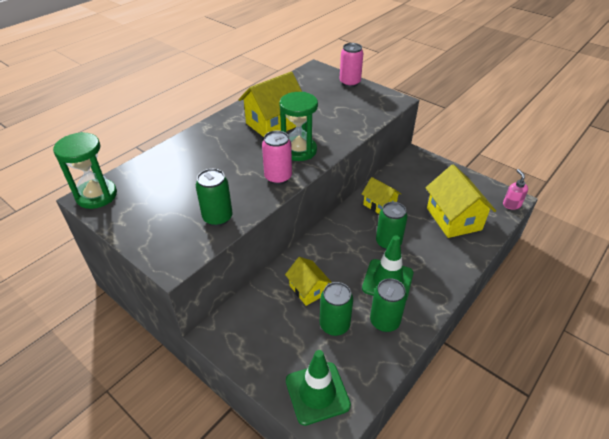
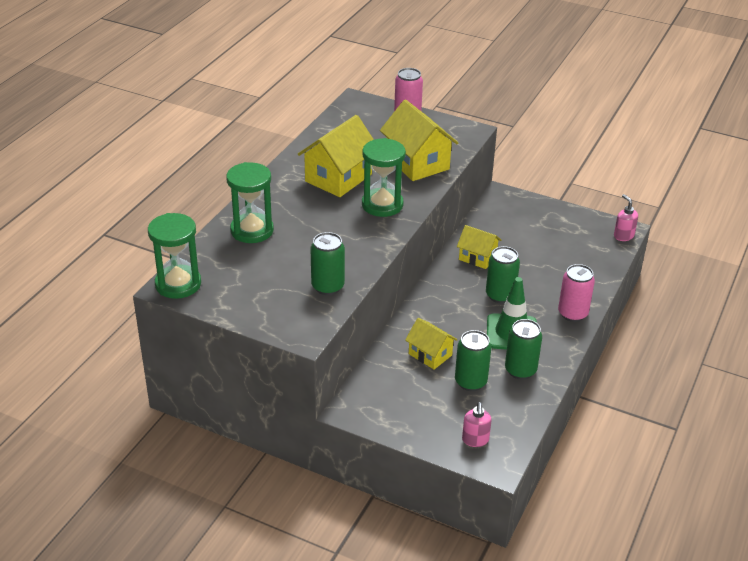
camera: 15 degrees left, 5 degrees down
pink can [262,131,292,185] -> pink can moved to [558,264,595,322]
green traffic cone [286,350,351,426] -> pink soap dispenser [462,402,492,447]
yellow house [426,164,496,238] -> yellow house moved to [380,99,458,181]
none -> green hourglass [226,162,274,243]

